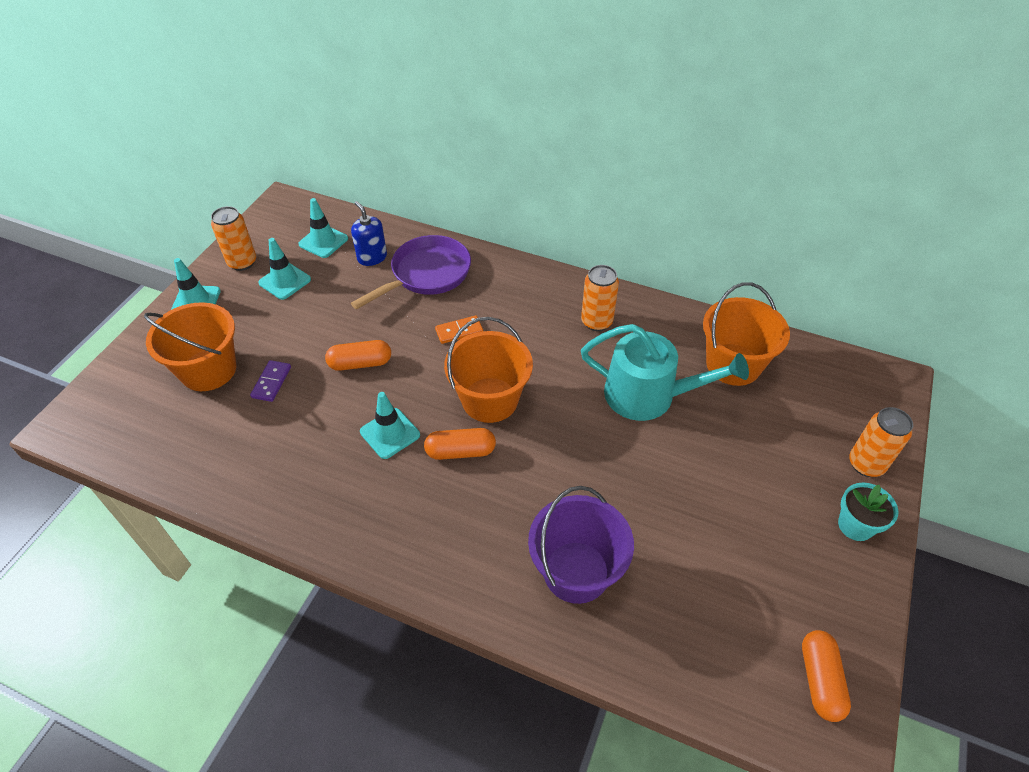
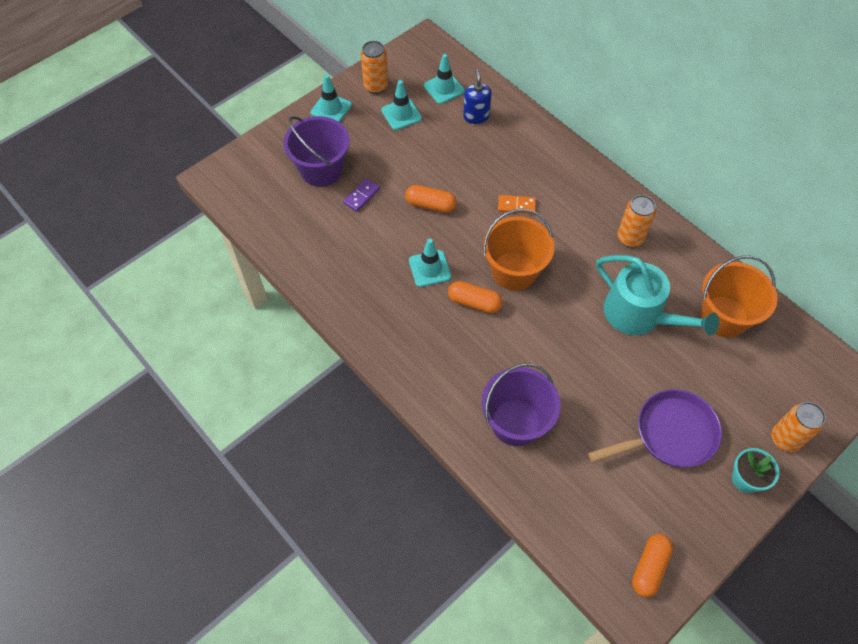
camera: 25 degrees right, 10 degrees up
orange bucket [144,302,236,391] -> purple bucket [283,116,350,187]
purple pan [351,235,471,309] -> purple pan moved to [588,389,722,468]

